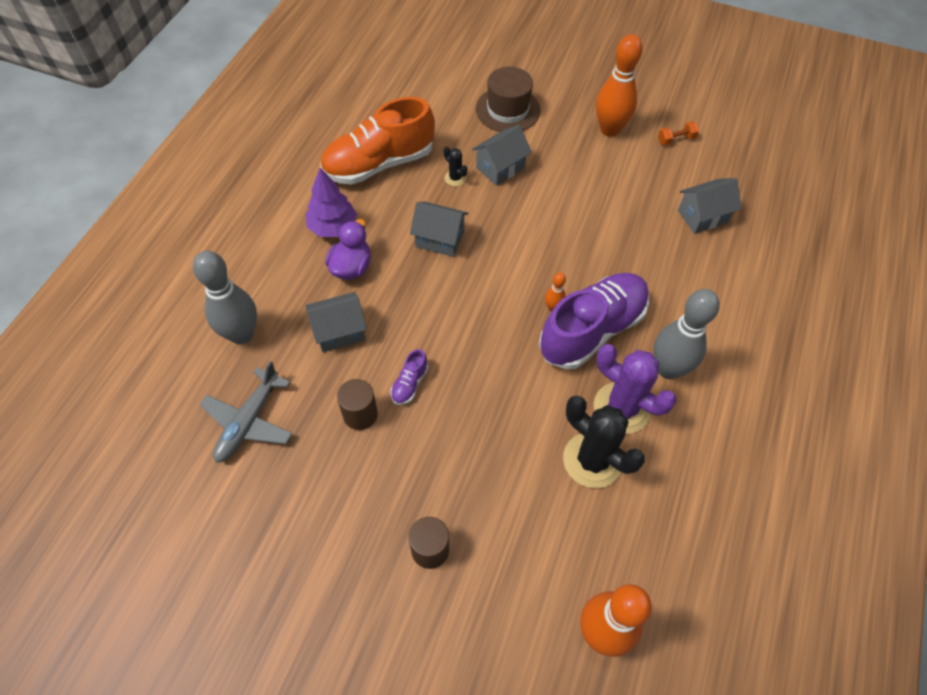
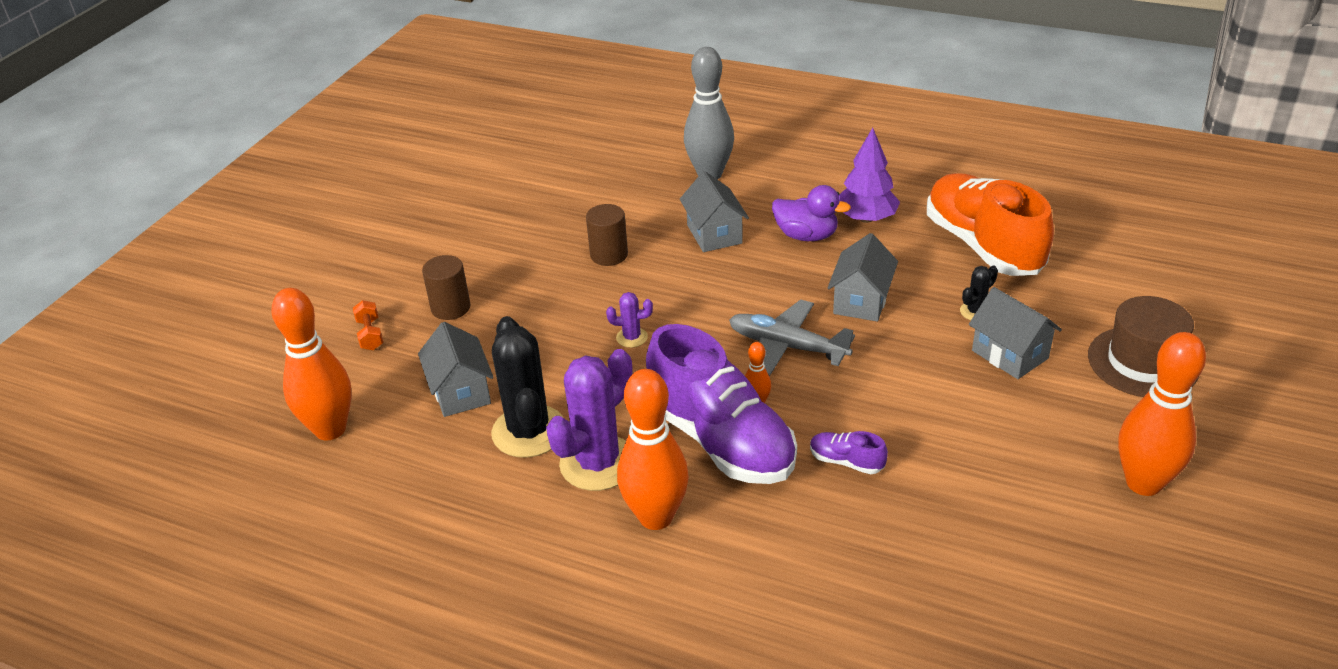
camera: 95 degrees right, 20 degrees down
grey plane [200,361,292,463] -> grey plane moved to [729,299,855,376]
purple shoe [391,349,428,405] -> purple shoe moved to [810,431,888,474]
black cactus [563,396,645,488] -> black cactus turned 60 degrees counterclockwise [491,316,564,458]
grey bowling pin [654,289,720,379] -> orange bowling pin [617,369,689,530]
orange dumbbell [658,121,699,146] -> orange dumbbell moved to [353,300,383,350]
grey house [678,178,742,234] -> grey house moved to [418,322,494,417]
none -> purple cactus [606,292,653,348]

